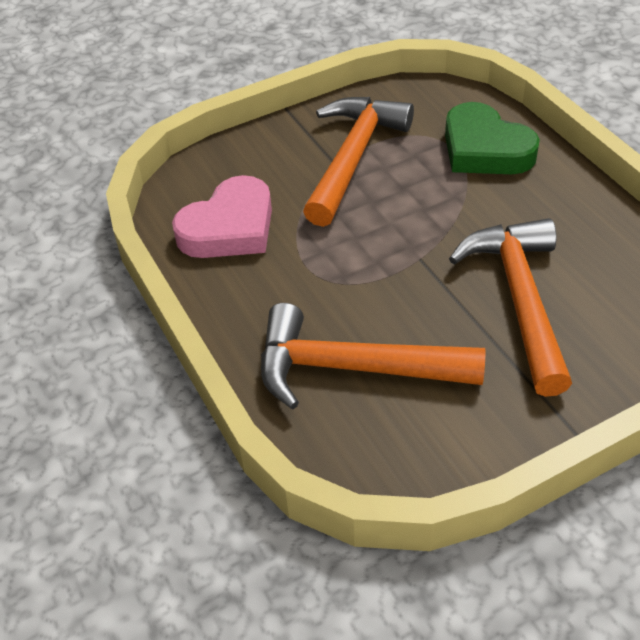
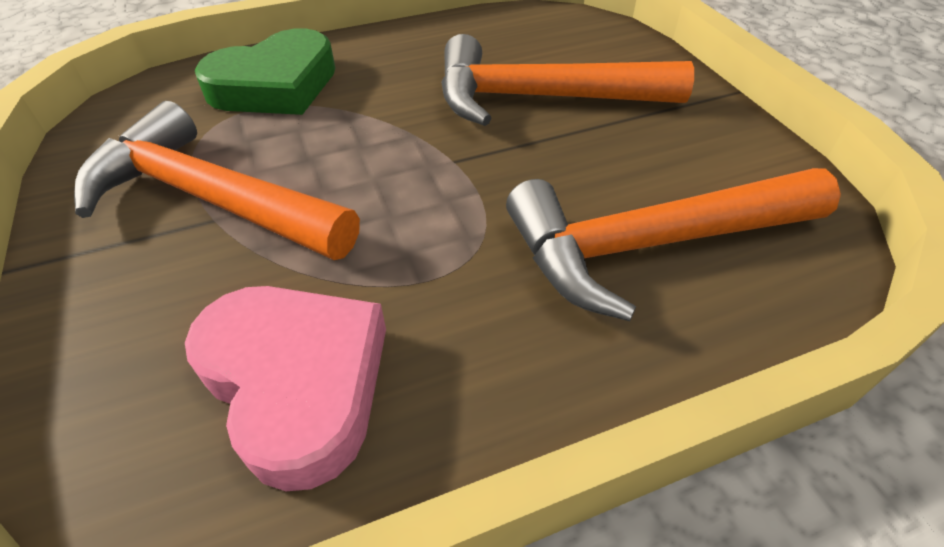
camera: 85 degrees left, 0 degrees up
orange hammer [261,303,486,409] -> orange hammer turned 60 degrees clockwise [506,168,841,321]

